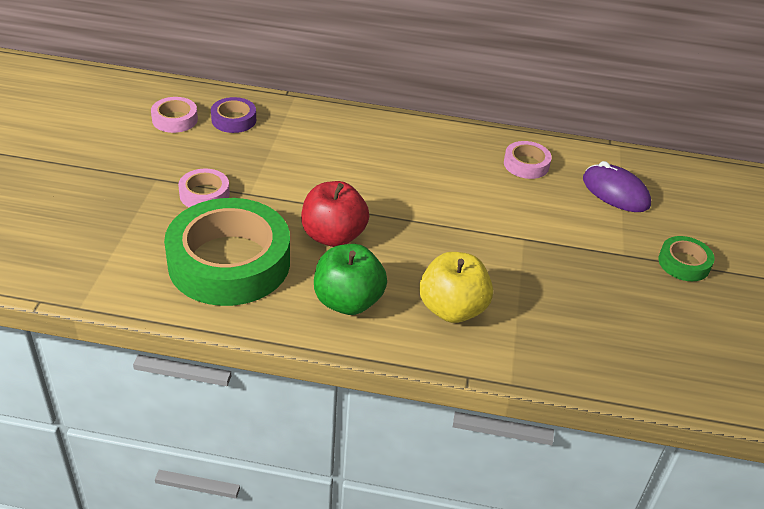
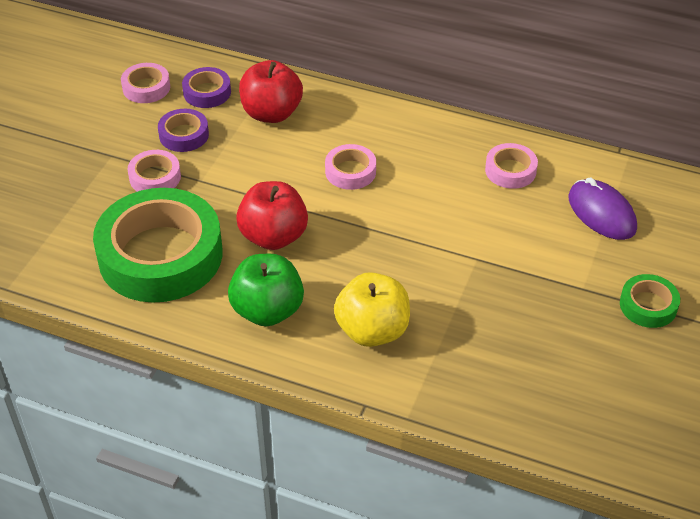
camera: 15 degrees right, 5 degrees up
none -> purple tape [158,109,209,152]
none -> red apple [239,60,303,123]
none -> pink tape [325,144,376,190]

